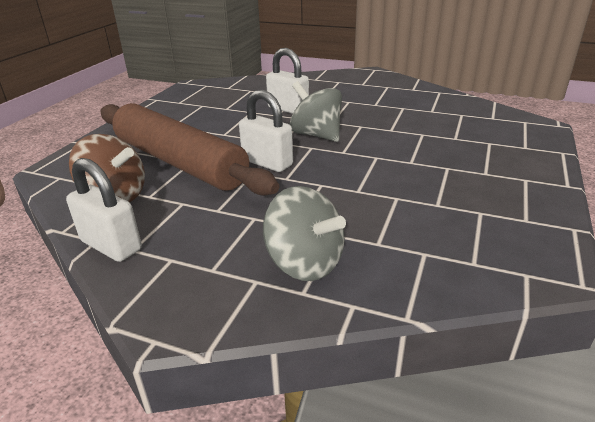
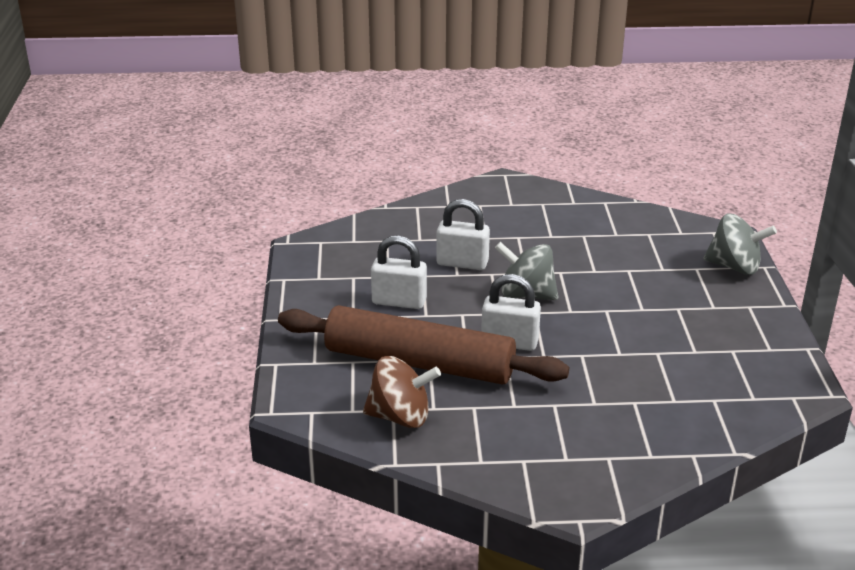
camera: 25 degrees left, 0 degrees up
white padlock [66,158,142,262] -> white padlock moved to [371,235,427,309]
grey spinning top [263,186,346,281] -> grey spinning top moved to [703,213,777,275]

